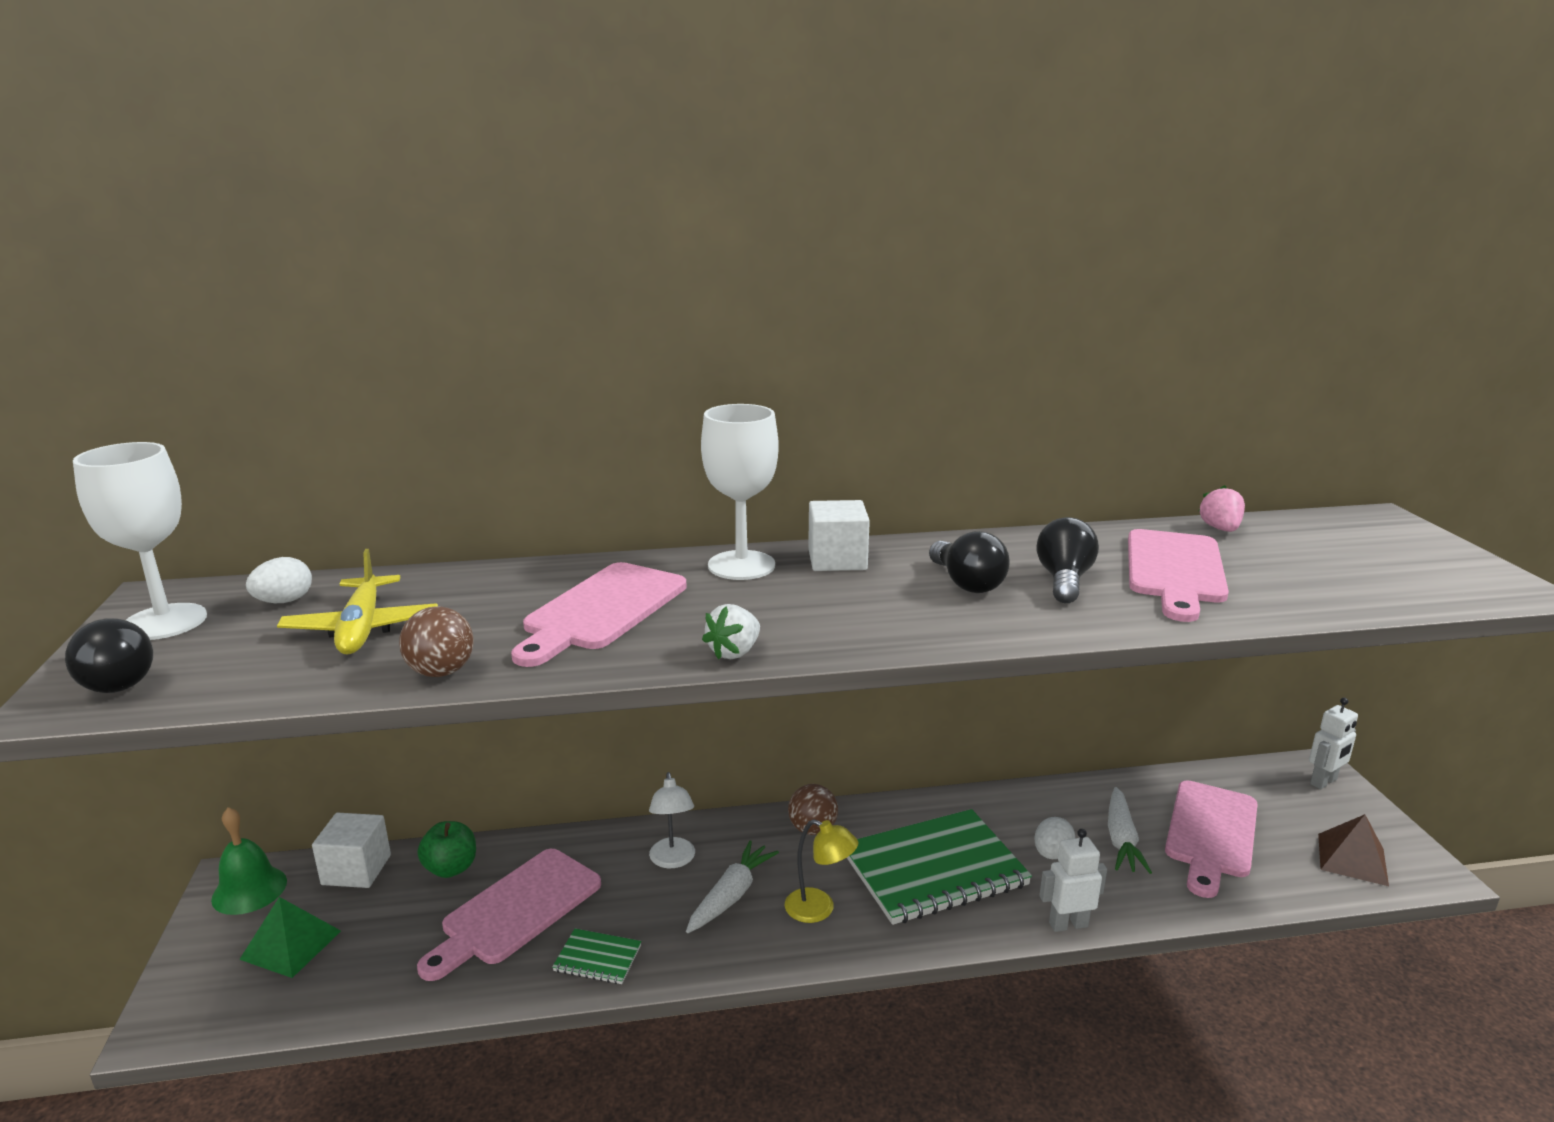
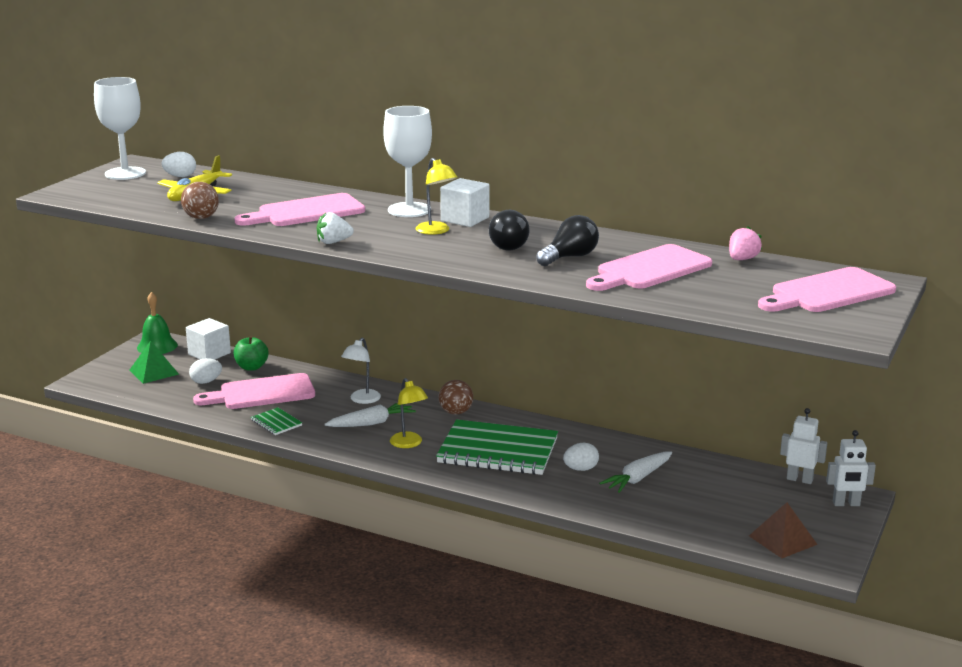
camera: 35 degrees right, 0 degrees up
black light bulb [65,618,153,693] -> none
white robot [1039,829,1107,932] -> white robot moved to [780,408,827,484]
pink cutting board [1165,781,1258,898] -> pink cutting board moved to [758,267,896,312]
none -> white egg [189,358,222,384]
none -> yellow lamp [415,158,458,235]

